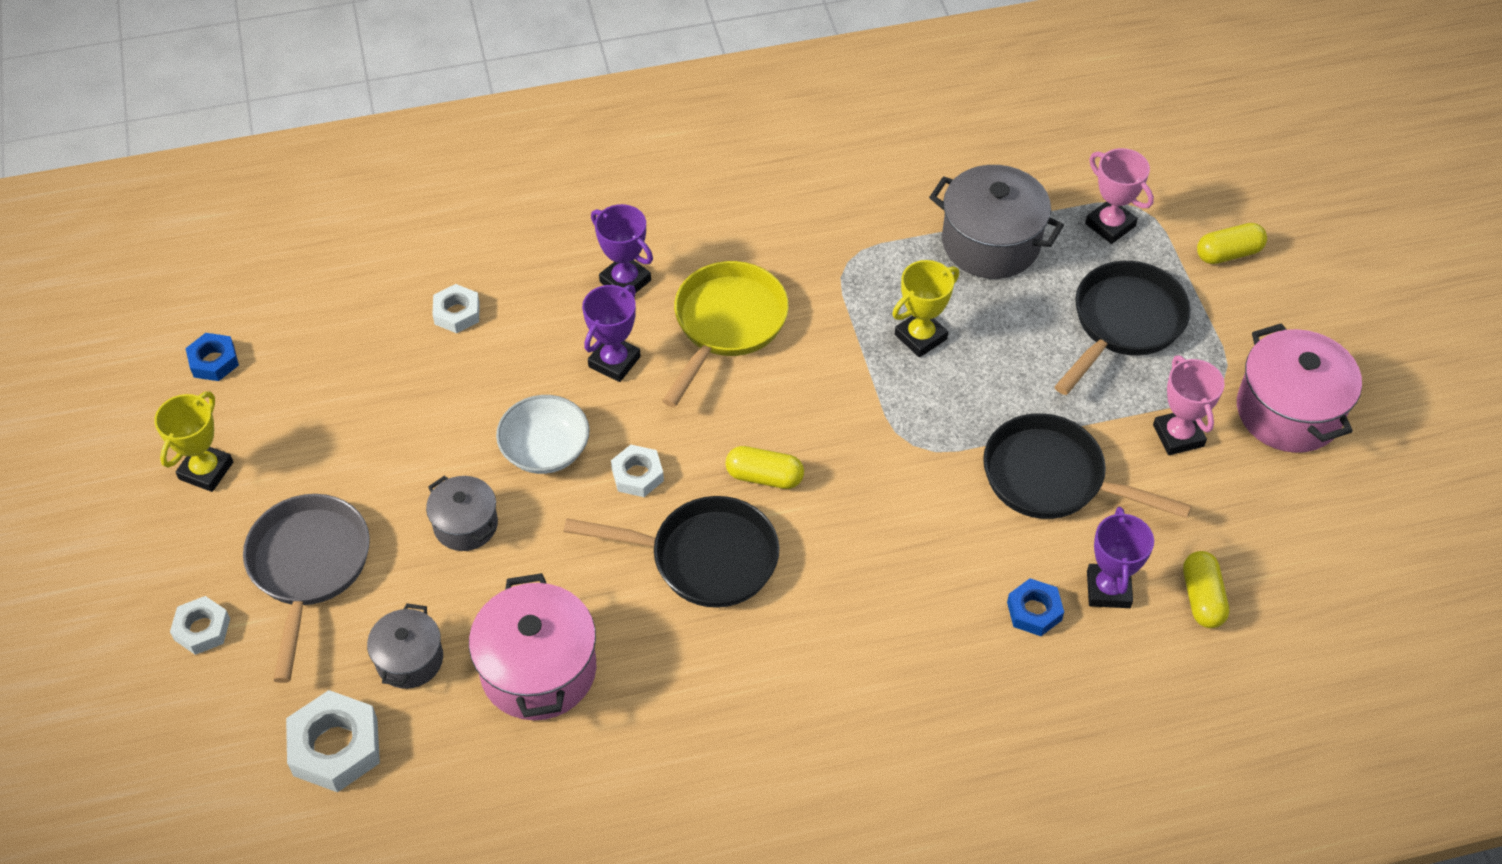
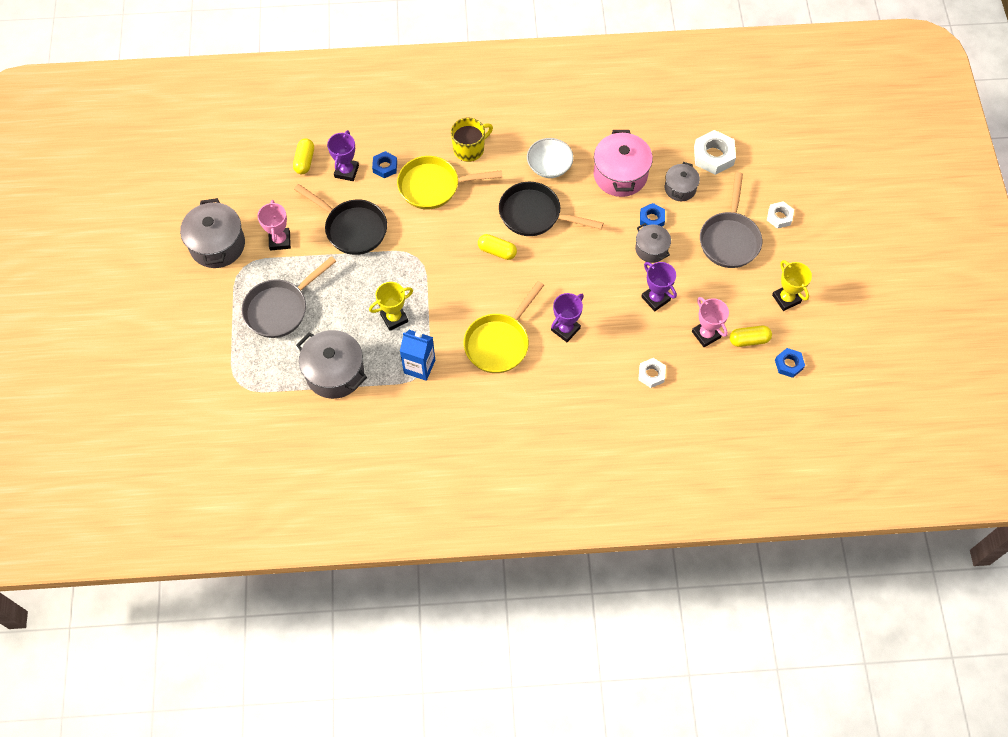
camera: 170 degrees left, 10 degrees up
yellow trophy [154,391,233,492] -> yellow trophy turned 60 degrees counterclockwise [772,260,812,311]
white bowl [496,395,590,474] -> white bowl moved to [527,138,573,178]
purple trophy [591,204,653,292] -> purple trophy moved to [641,262,677,311]
white nut [611,445,664,497] -> none
black pan [1054,261,1191,395] -> grey pan [242,256,337,338]
pink trophy [1085,148,1154,244] -> pink trophy moved to [692,297,729,347]
yellow capsule [1197,223,1267,264] -> yellow capsule moved to [730,326,772,347]
pink pot [1237,323,1362,453] -> grey pot [180,198,245,268]
none -> yellow pan [397,156,502,209]
none -> blue carton [400,330,435,381]
none -> yellow mug [451,118,493,162]
none -> blue nut [640,203,665,227]

